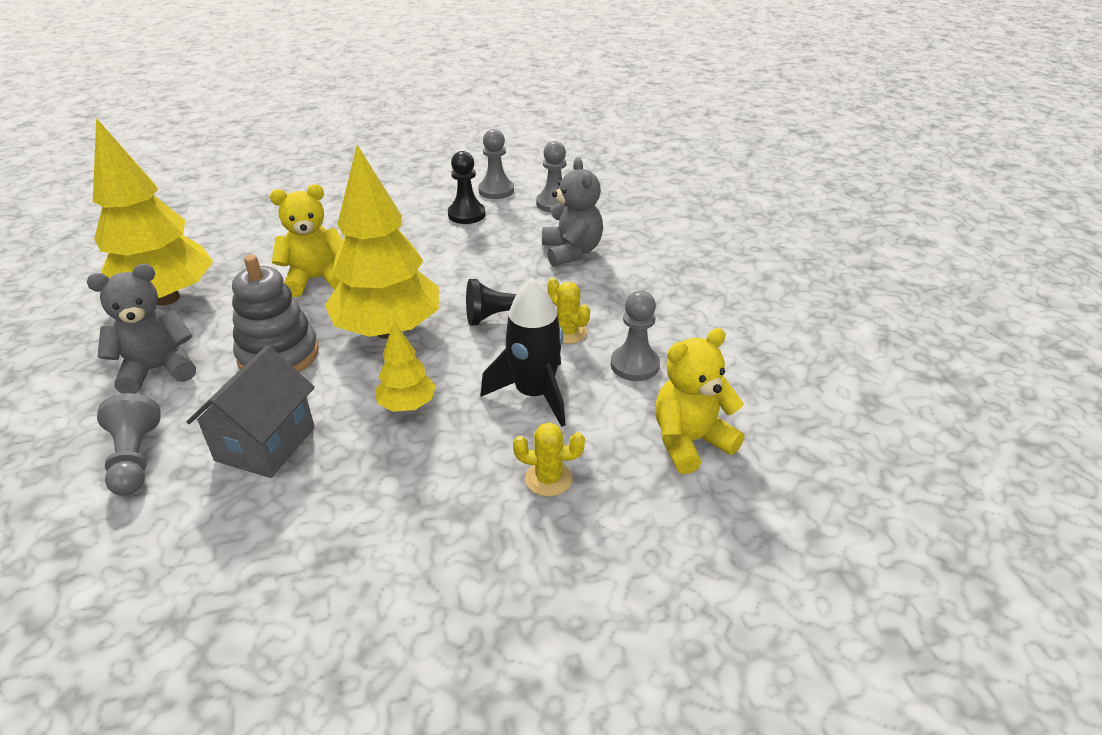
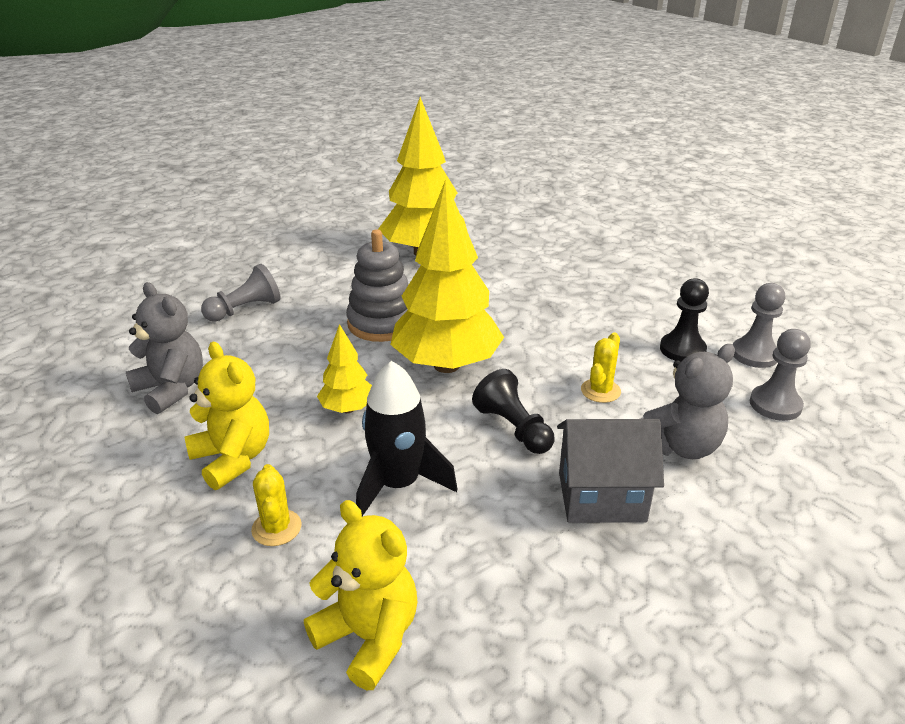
camera: 70 degrees right, 5 degrees down
grey teddy bear [87,264,196,394] -> grey teddy bear moved to [126,282,203,414]
grey house [186,345,315,478] -> grey house moved to [557,419,664,523]
yellow teddy bear [270,184,343,297] -> yellow teddy bear moved to [185,342,269,490]
yellow cactus [547,278,590,344] -> yellow cactus moved to [581,333,621,403]
grey pawn [611,291,660,381] -> none

